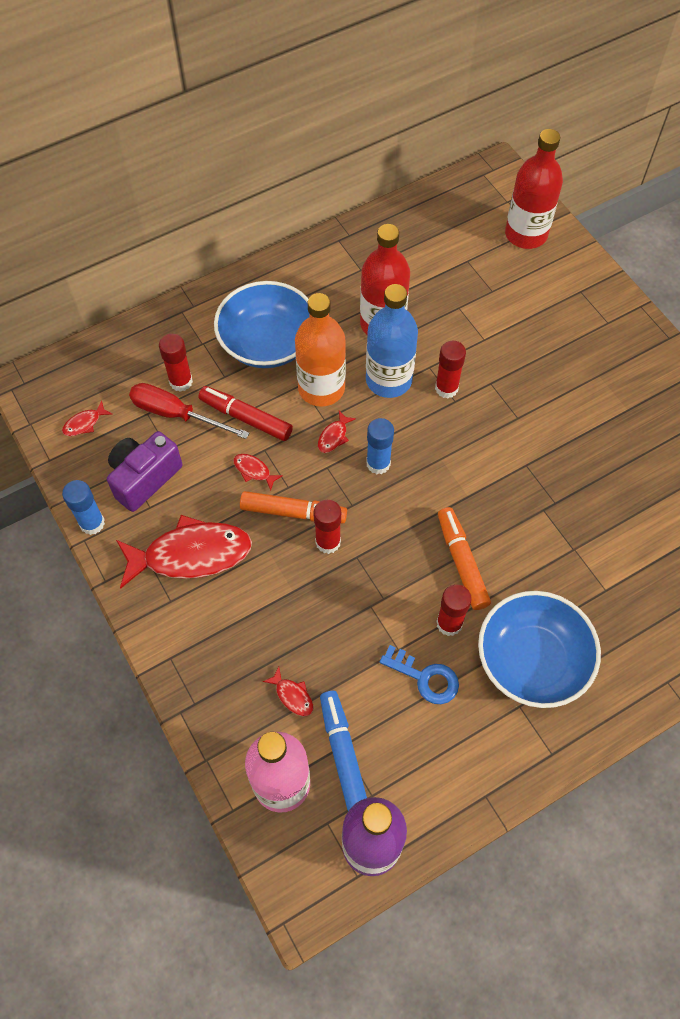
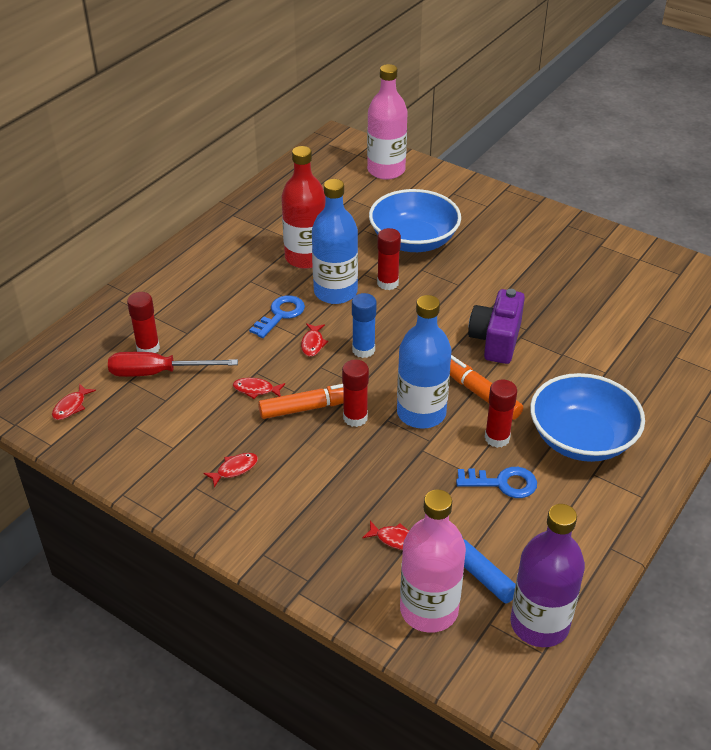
camera: 25 degrees left, 20 degrees down
blue glue stick [62,480,105,535] -> none
purple camera [107,431,182,512] -> purple camera moved to [468,289,525,364]
red fish [116,515,252,589] -> red fish [203,453,258,488], size x0.41
red marker [198,386,293,441] -> none
blue bowl [214,281,310,368] -> blue bowl moved to [369,189,461,252]
orange bottle [295,293,346,407] -> blue key [249,295,305,338]
red bottle [505,129,563,249] -> pink bottle [367,64,407,180]
none -> blue bottle [397,295,452,429]

